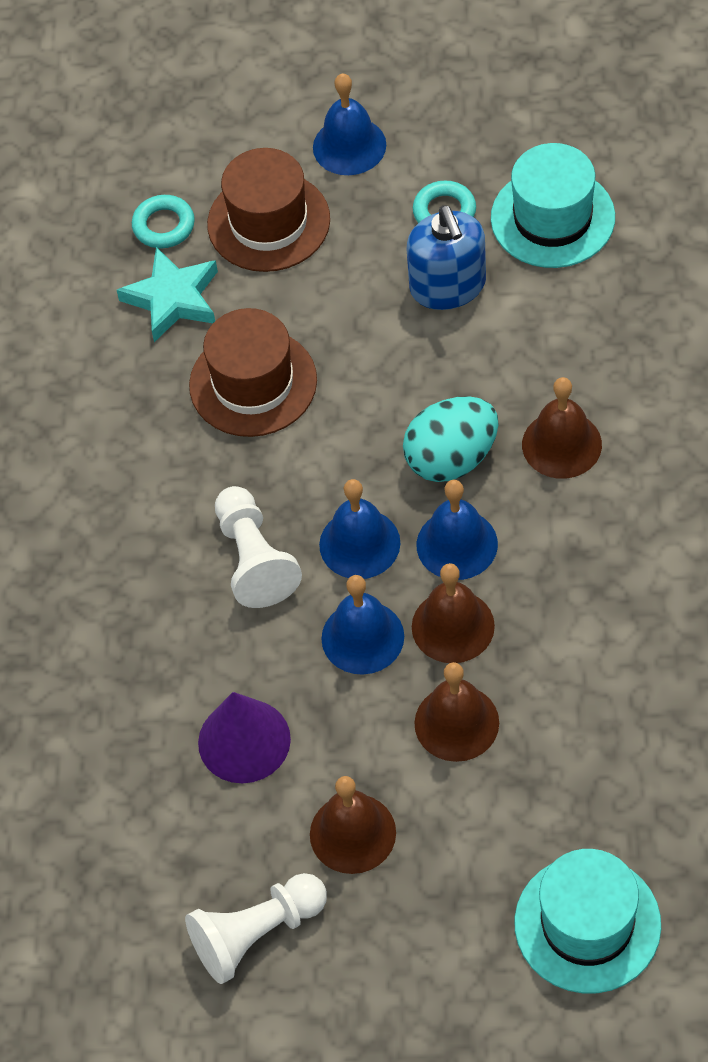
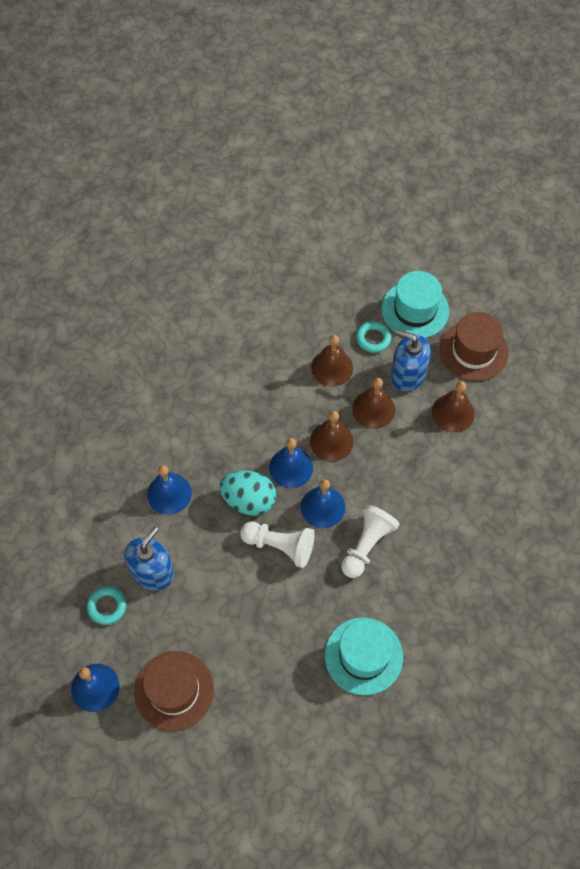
camera: 135 degrees left, 5 degrees up
turquoise star [117,247,218,342] -> none
turquoise ring [132,195,195,248] -> turquoise ring moved to [356,321,391,353]
white pawn [185,873,327,984] -> white pawn moved to [240,522,315,568]
brown hat [189,308,317,437] -> brown hat moved to [440,312,509,381]
purple cone [198,692,291,783] -> none
blue bell [321,575,404,675] -> blue bell moved to [147,465,192,515]
turquoise hat [491,143,615,268] -> turquoise hat moved to [325,618,403,695]
brown bell [522,377,602,479] -> brown bell moved to [311,335,353,386]
none -> blue soap dispenser [391,329,431,392]

